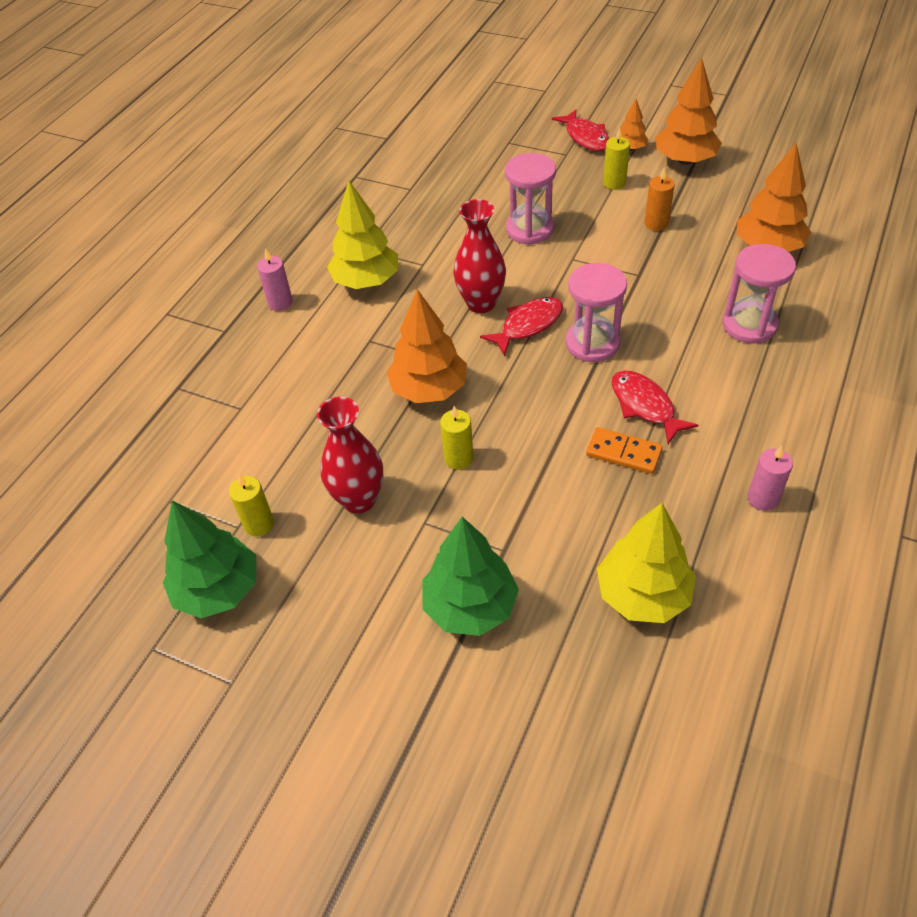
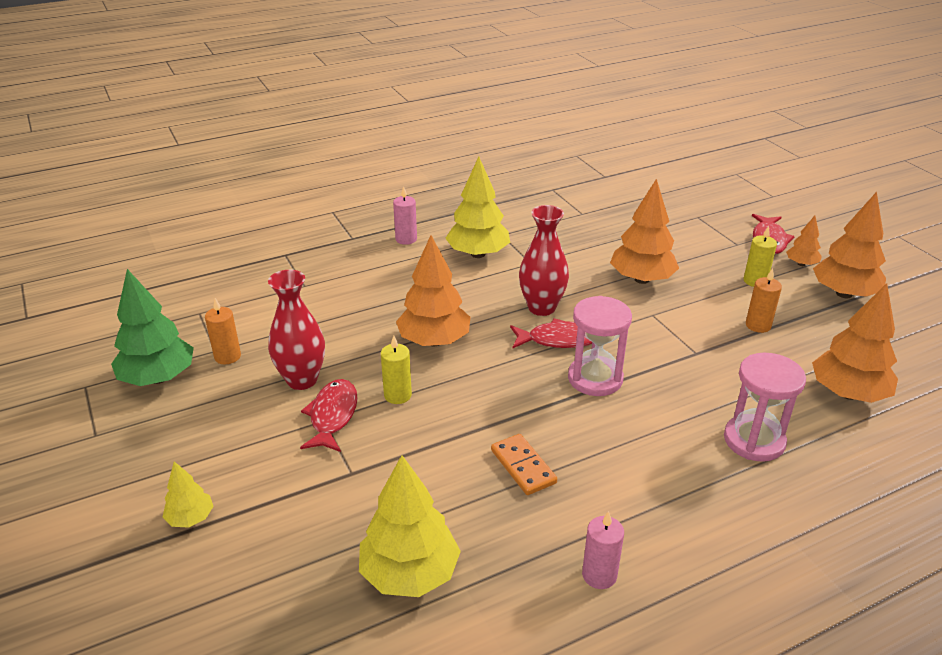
camera: 35 degrees right, 15 degrees down
yellow candle [229,474,274,537] -> orange candle [205,298,241,364]
green tree [423,517,519,636] -> none
pink hourglass [505,153,556,245] -> orange tree [610,179,679,284]
red fish [611,371,699,444] -> red fish moved to [300,379,358,452]
none -> yellow tree [162,462,214,528]

